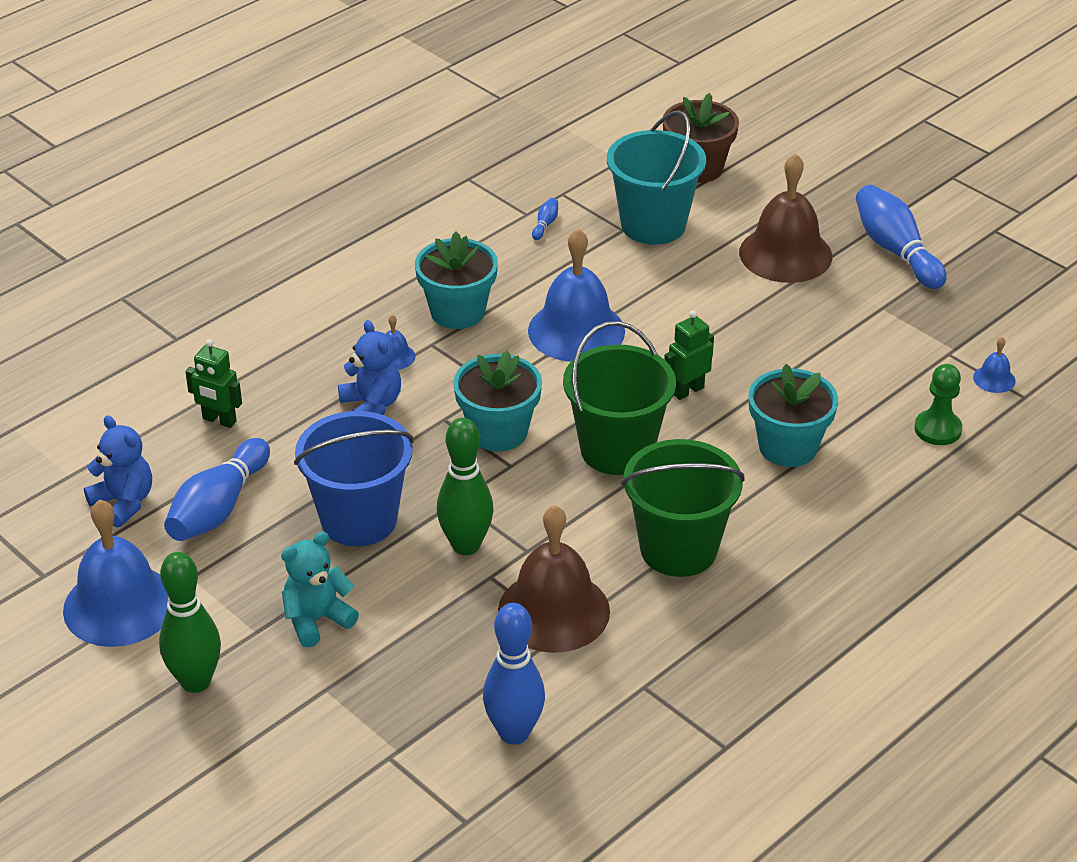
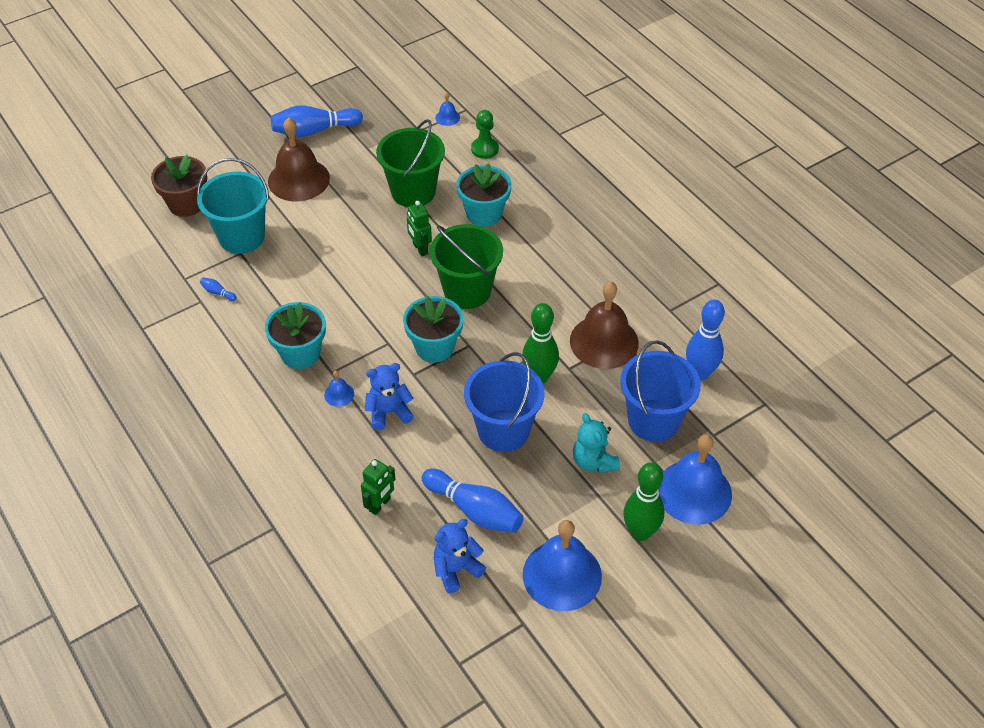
camera: 80 degrees left, 10 degrees up
blue bell [528,229,625,362] -> blue bell moved to [658,434,732,525]
green bucket [621,439,745,577] -> green bucket moved to [376,119,445,207]
none -> blue bucket [620,340,701,442]

